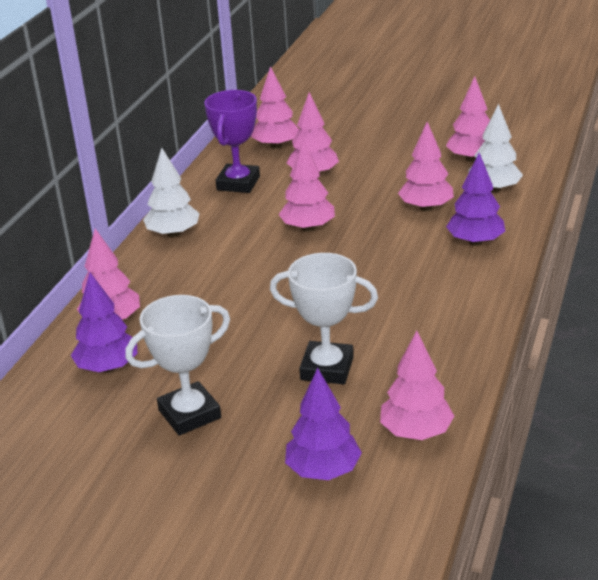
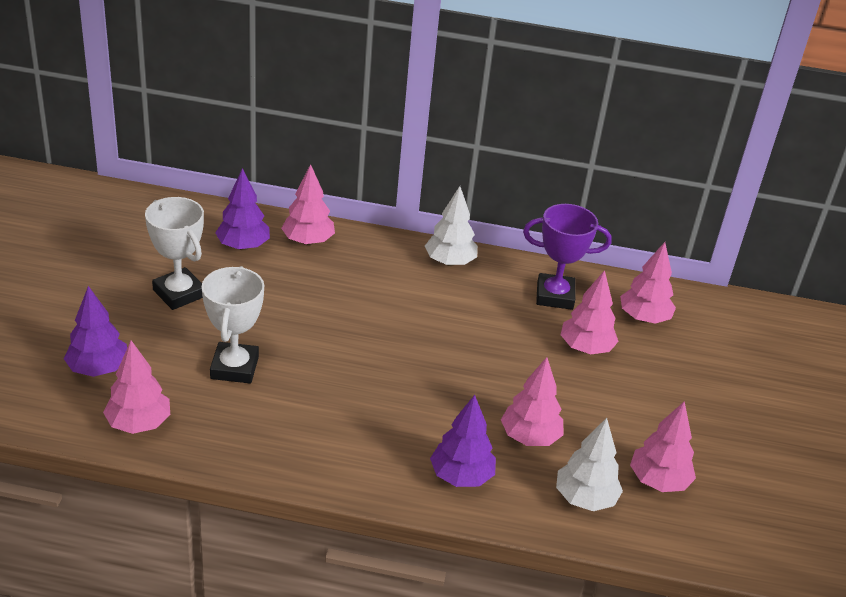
camera: 75 degrees right, 5 degrees up
pink tree [279,141,335,232] -> none

